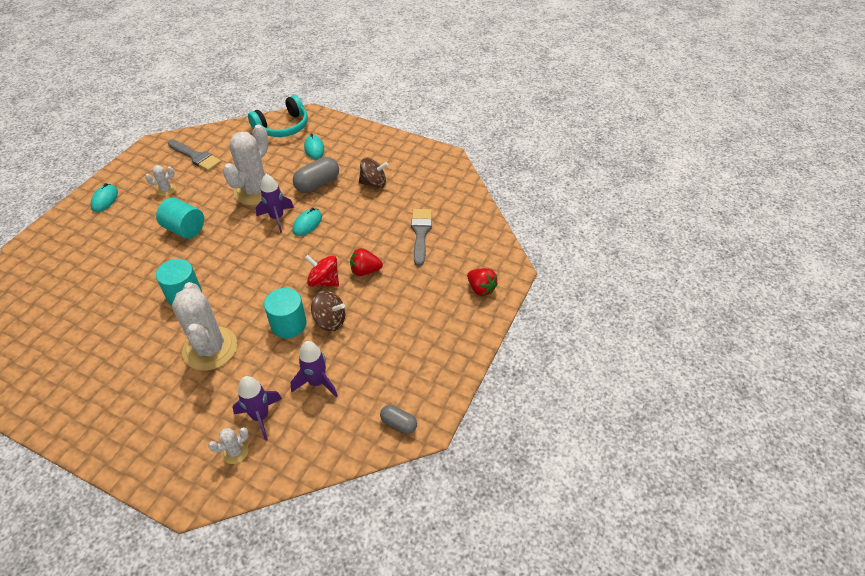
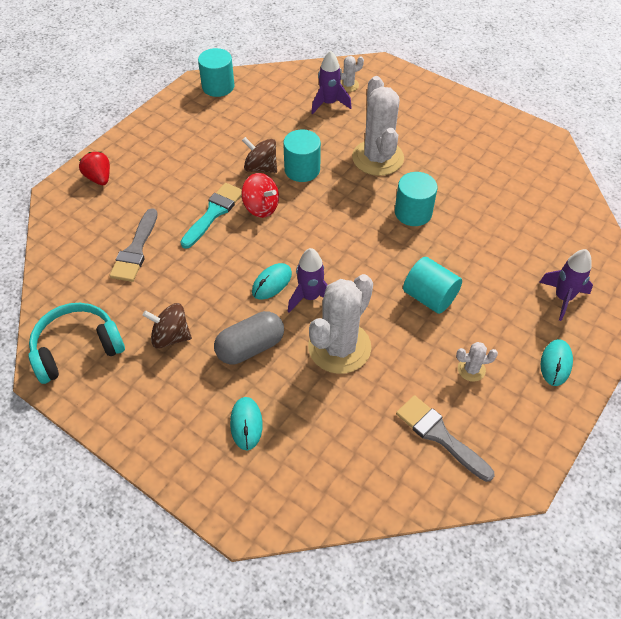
camera: 170 degrees left, 5 degrees up
turquoise headphones [248,95,308,137] -> turquoise headphones moved to [29,303,125,384]
purple rocket [291,341,338,397] -> purple rocket moved to [539,249,593,321]
red strawberry [350,248,383,276] -> turquoise brush [181,183,242,249]
grey capsule [380,405,417,434] -> turquoise cylinder [198,48,235,97]

